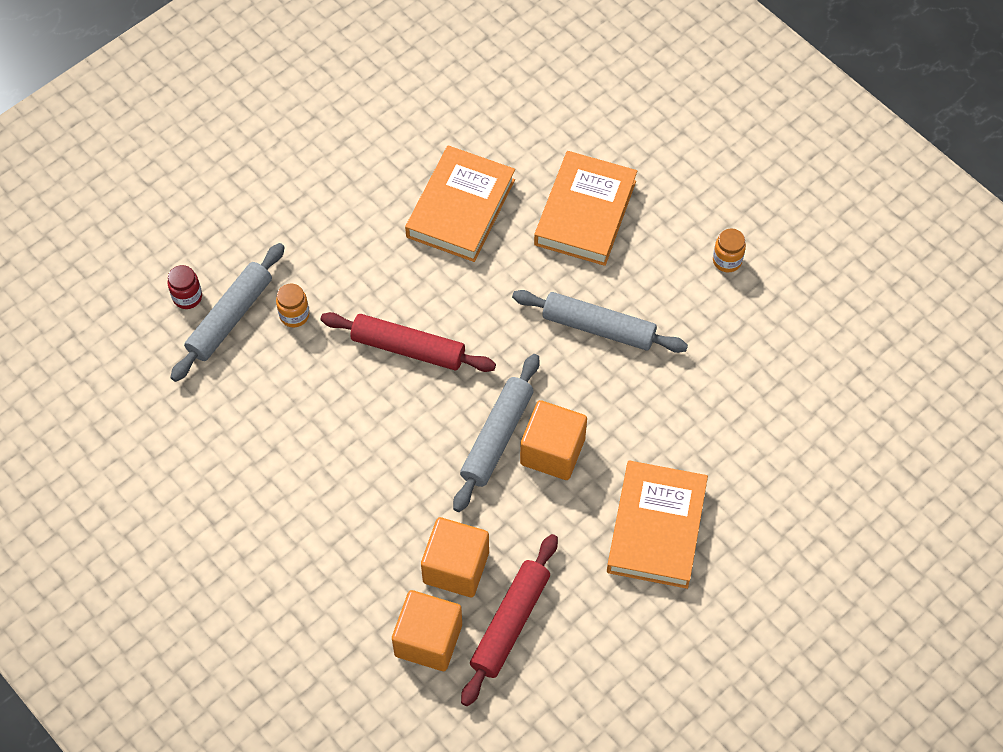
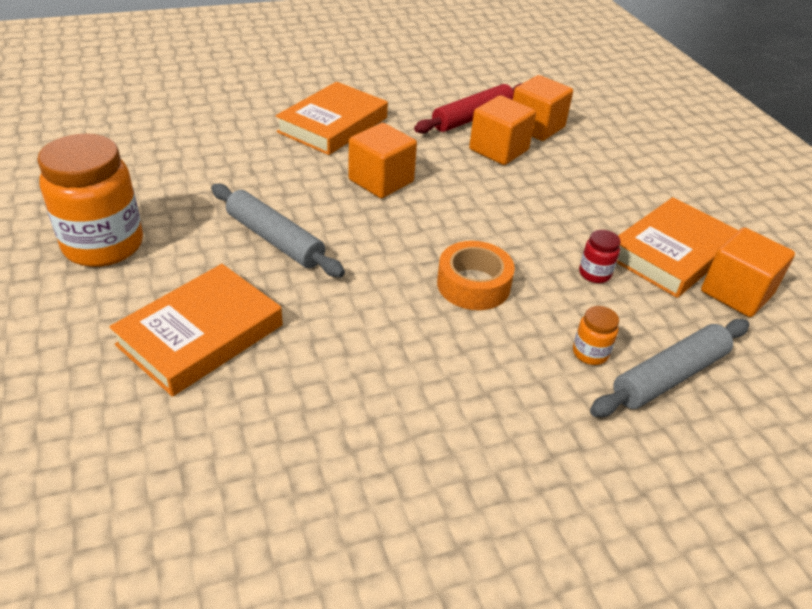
camera: 160 degrees left, 20 degrees down
red jar [168,265,202,309] -> red jar moved to [579,230,620,283]
red rolling pin [320,312,496,372] -> orange tape [437,241,515,310]
orange book [405,145,515,262] -> orange book moved to [617,197,739,298]
grey rolling pin [453,354,540,512] -> none
orange jar [713,228,746,272] -> orange jar [37,134,143,267], size x2.35
none -> orange cube [701,227,795,317]

